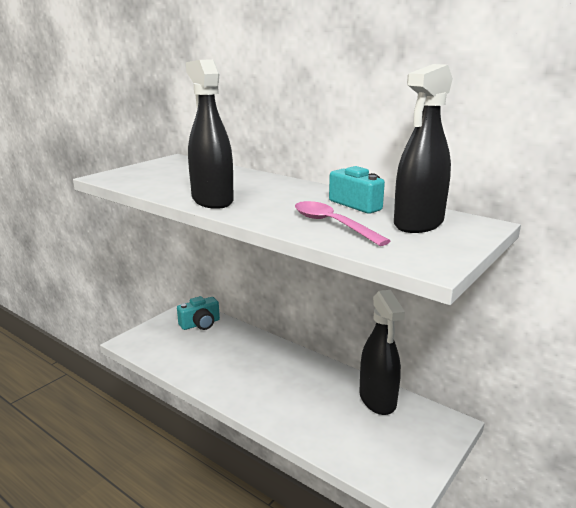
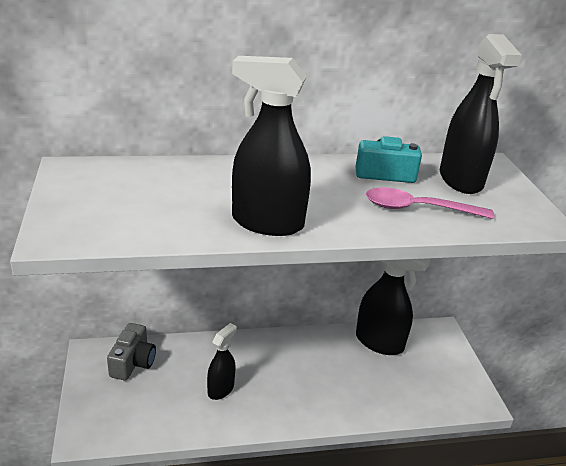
camera: 50 degrees left, 10 degrees up
turquoise camera [177,296,220,330] -> grey camera [107,323,156,381]
none -> black spray bottle [207,323,237,400]

